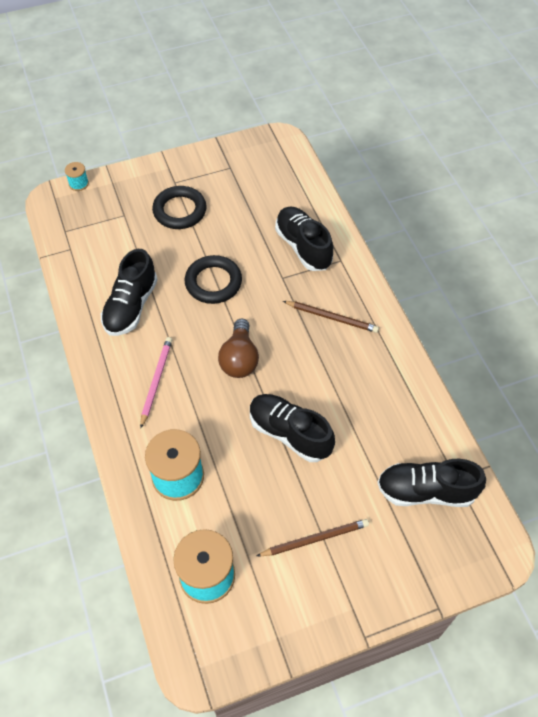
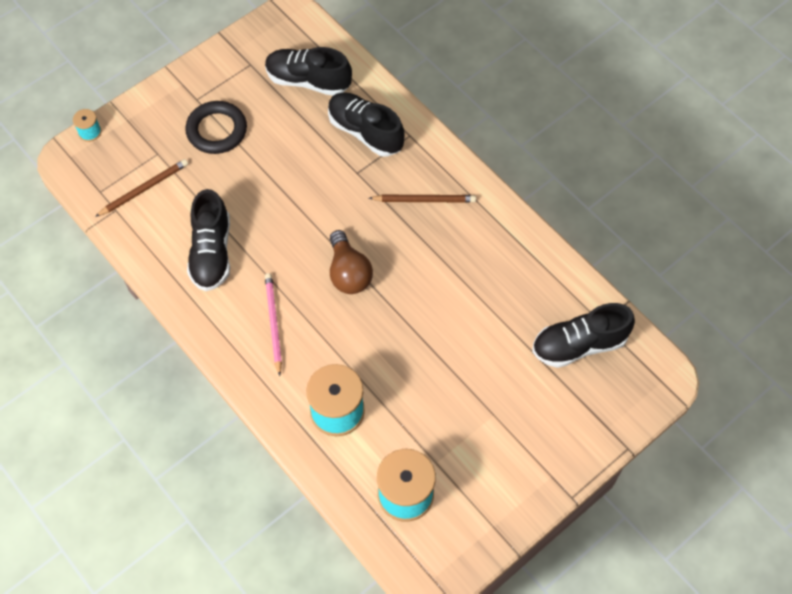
camera: 20 degrees left, 5 degrees up
black ring [185,255,242,304] -> none
black shoe [250,394,335,462] -> black shoe moved to [265,47,352,96]
brown pencil [257,519,369,556] -> brown pencil moved to [95,159,188,217]

